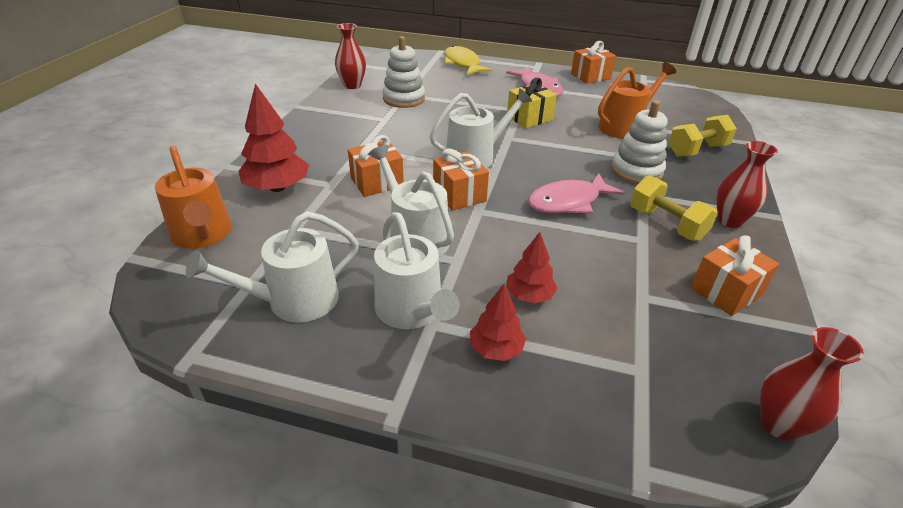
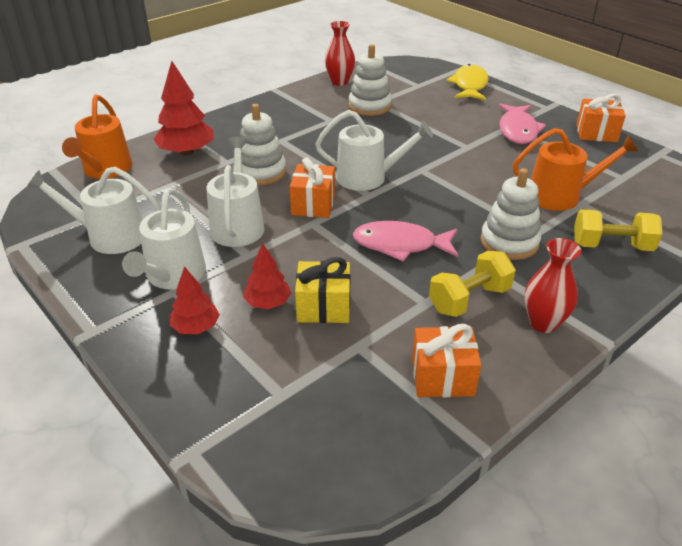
camera: 35 degrees right, 0 degrees up
orange gift [348,135,404,197] -> white stacking toy [240,104,286,185]
yellow gift [507,78,557,128] -> yellow gift moved to [295,257,350,323]
yellow dumbbell [630,175,718,241] -> yellow dumbbell turned 60 degrees clockwise [429,251,516,317]
red vase [760,327,864,440] -> none

